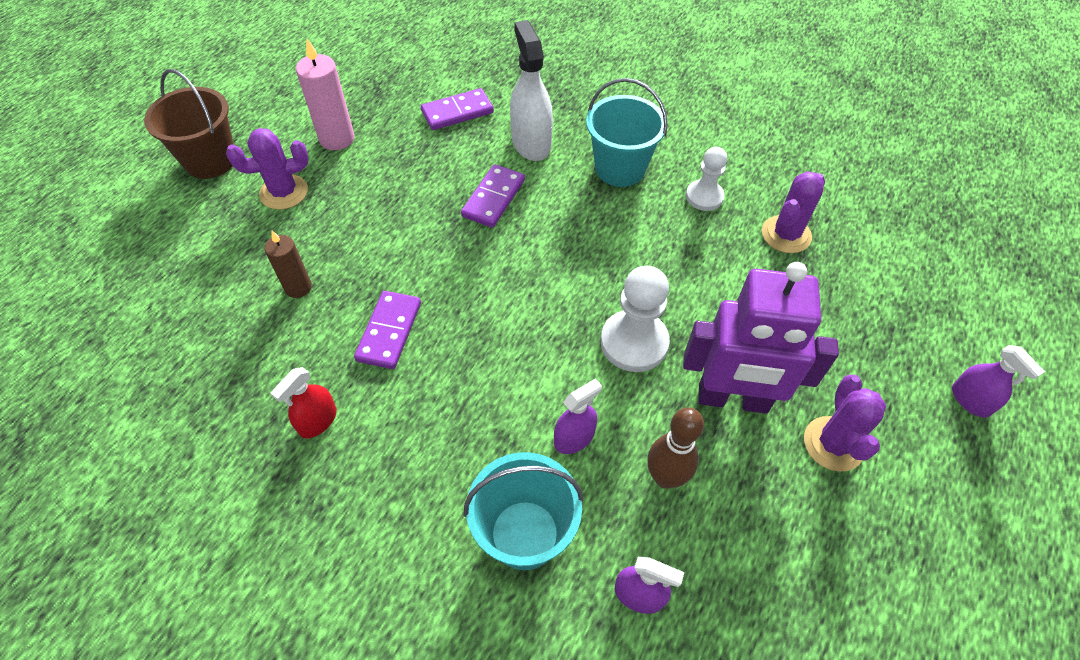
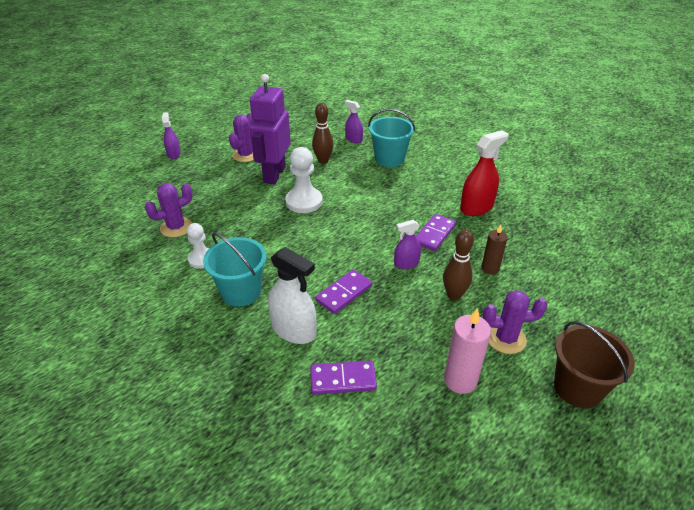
camera: 160 degrees left, 15 degrees down
red spray bottle [271,367,337,438] -> red spray bottle [460,130,509,216], size x1.70
white spray bottle [510,20,553,161] -> white spray bottle turned 60 degrees counterclockwise [268,247,317,344]
purple spray bottle [554,378,602,454] -> purple spray bottle moved to [394,220,421,269]
purple robot [683,262,839,414] -> purple robot turned 105 degrees counterclockwise [249,74,291,184]
none -> brown bowling pin [443,230,474,300]

